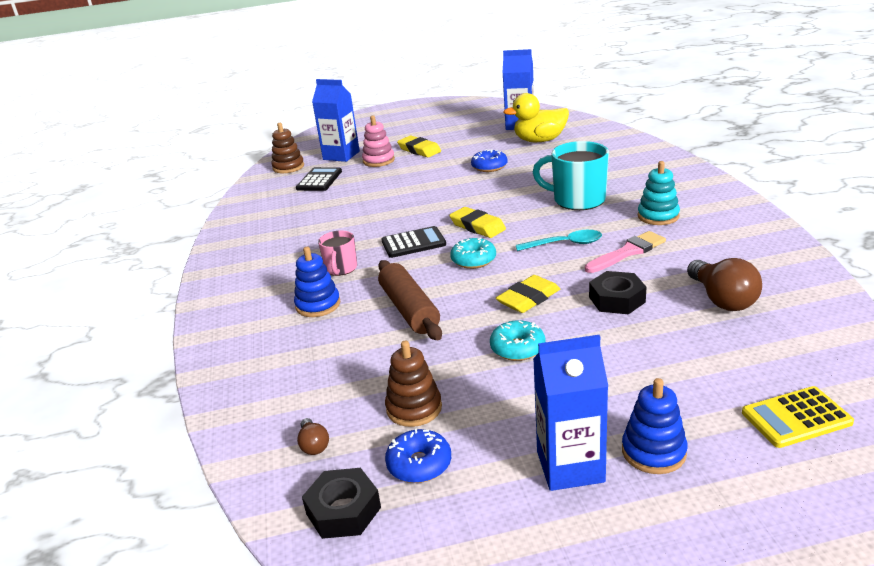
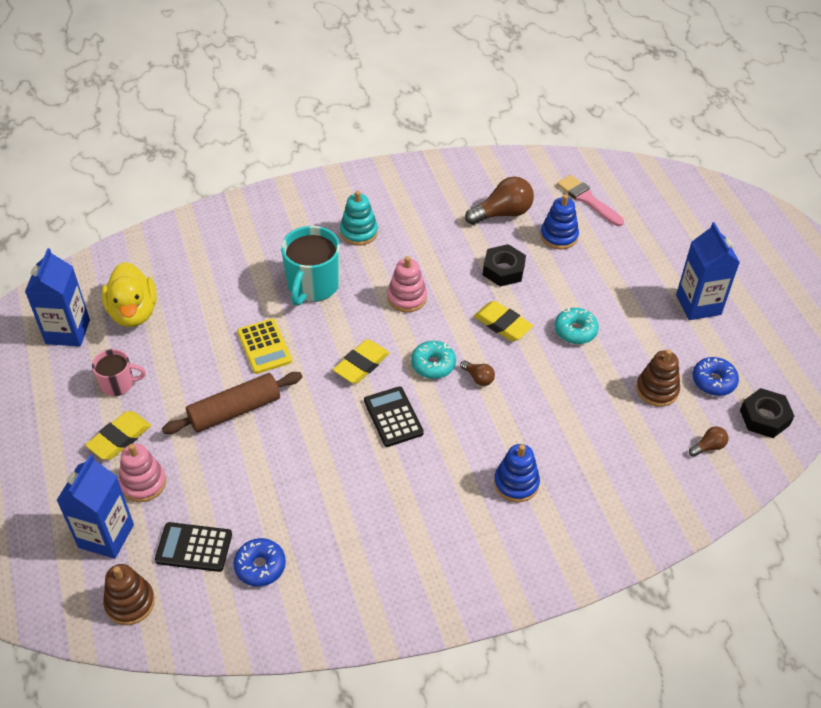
camera: 100 degrees left, 20 degrees up
pink mug [318,231,357,276] -> pink mug moved to [92,349,146,396]
brown rolling pin [378,260,442,340] -> brown rolling pin moved to [162,372,302,434]
blue donut [471,149,508,172] -> blue donut moved to [234,538,286,587]
turquoise spoon [516,230,602,251] -> pink stacking toy [387,256,427,312]
pink brush [585,231,666,273] -> pink brush moved to [557,175,624,226]
blue stacking toy [622,378,688,474] -> blue stacking toy moved to [540,194,579,249]
yellow calculator [742,386,854,448] -> yellow calculator moved to [237,319,292,374]
none -> brown light bulb [460,360,495,386]

